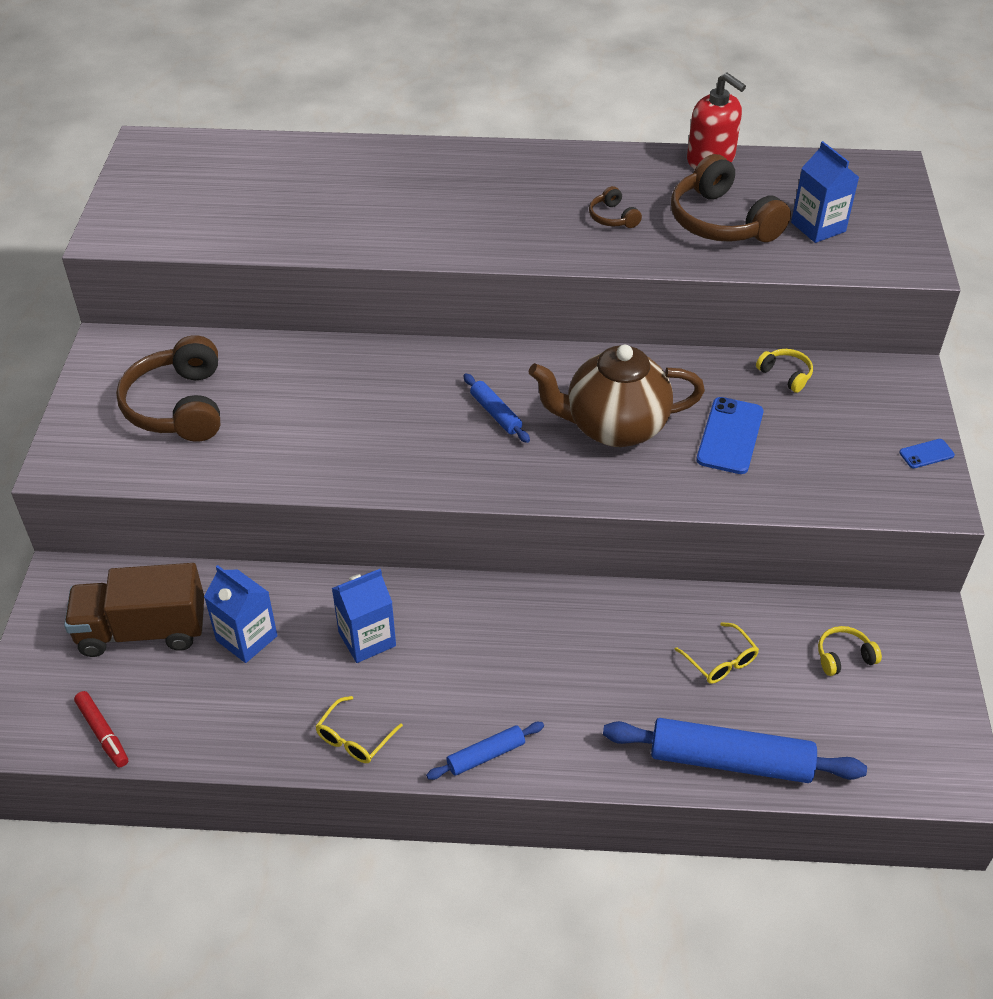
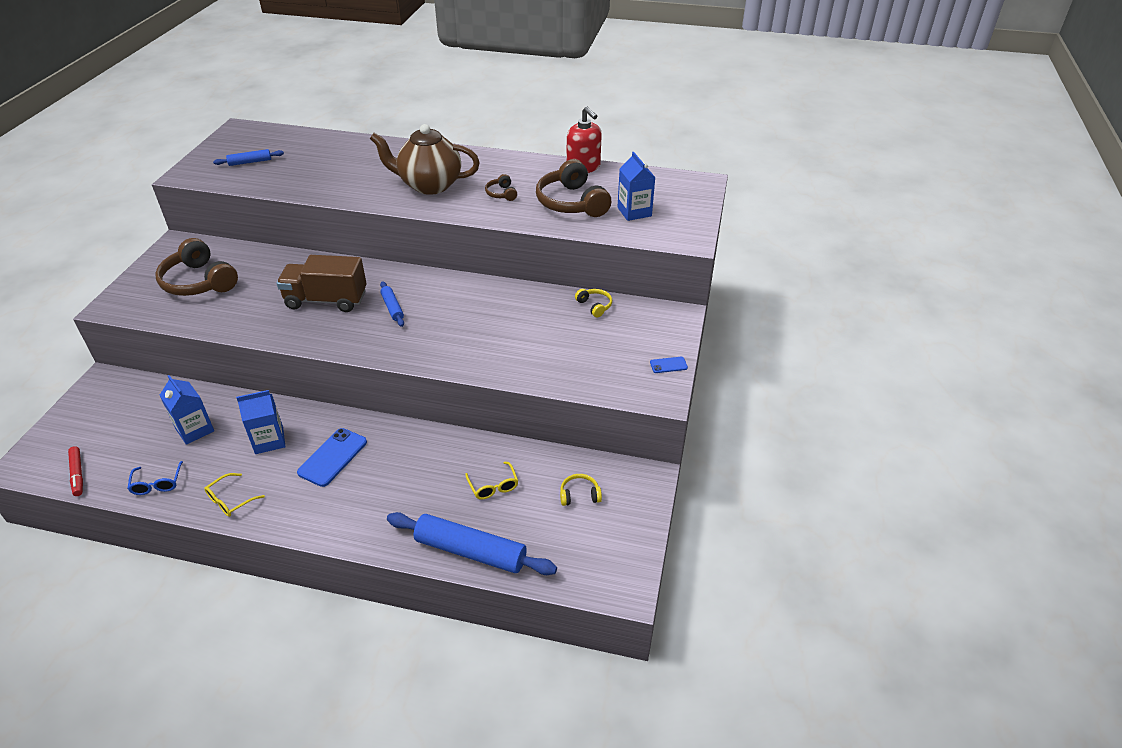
camera: 10 degrees right, 5 degrees down
brown truck [64,563,204,657] -> brown truck moved to [277,255,367,312]
brown headphones [116,335,220,442] -> brown headphones turned 45 degrees counterclockwise [155,238,238,296]
blue rolling pin [426,722,544,780] -> blue rolling pin moved to [213,149,284,166]
brown teapot [529,345,705,447] -> brown teapot moved to [370,124,480,195]
blue phone [696,397,764,474] -> blue phone moved to [297,428,367,487]
none -> blue glasses [127,461,183,495]

